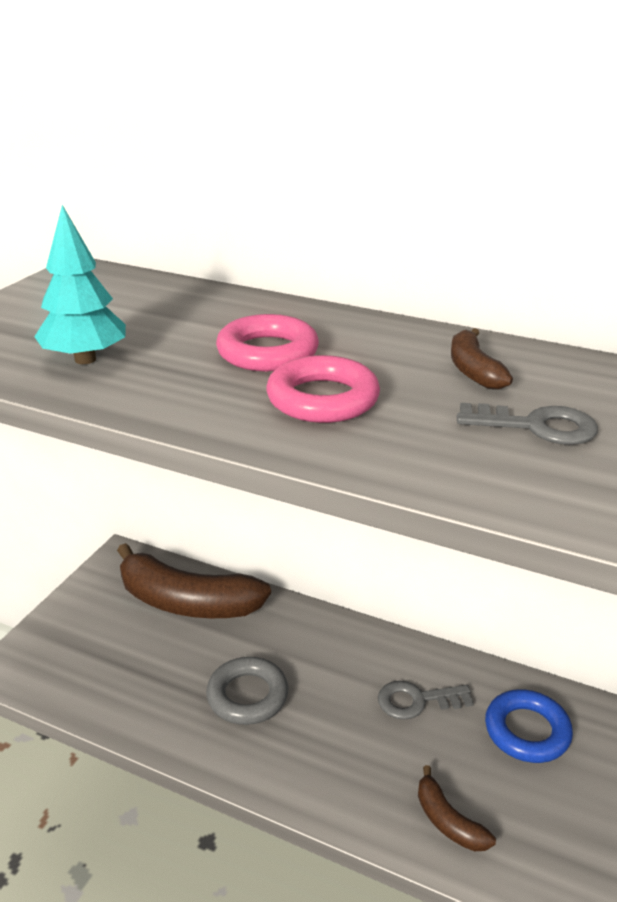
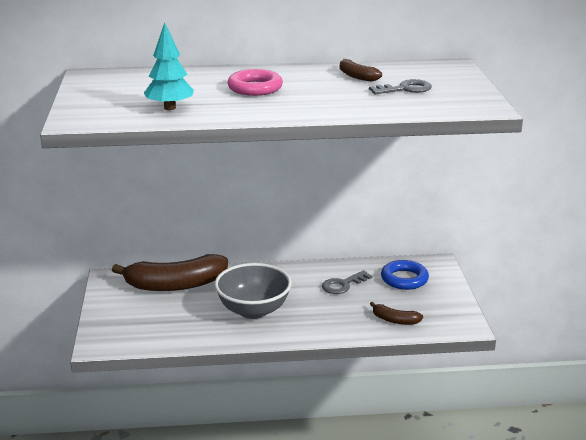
camera: 30 degrees left, 5 degrees down
grey ring [206,657,288,725] -> grey bowl [214,263,292,319]
pink ring [267,355,380,423] -> none

